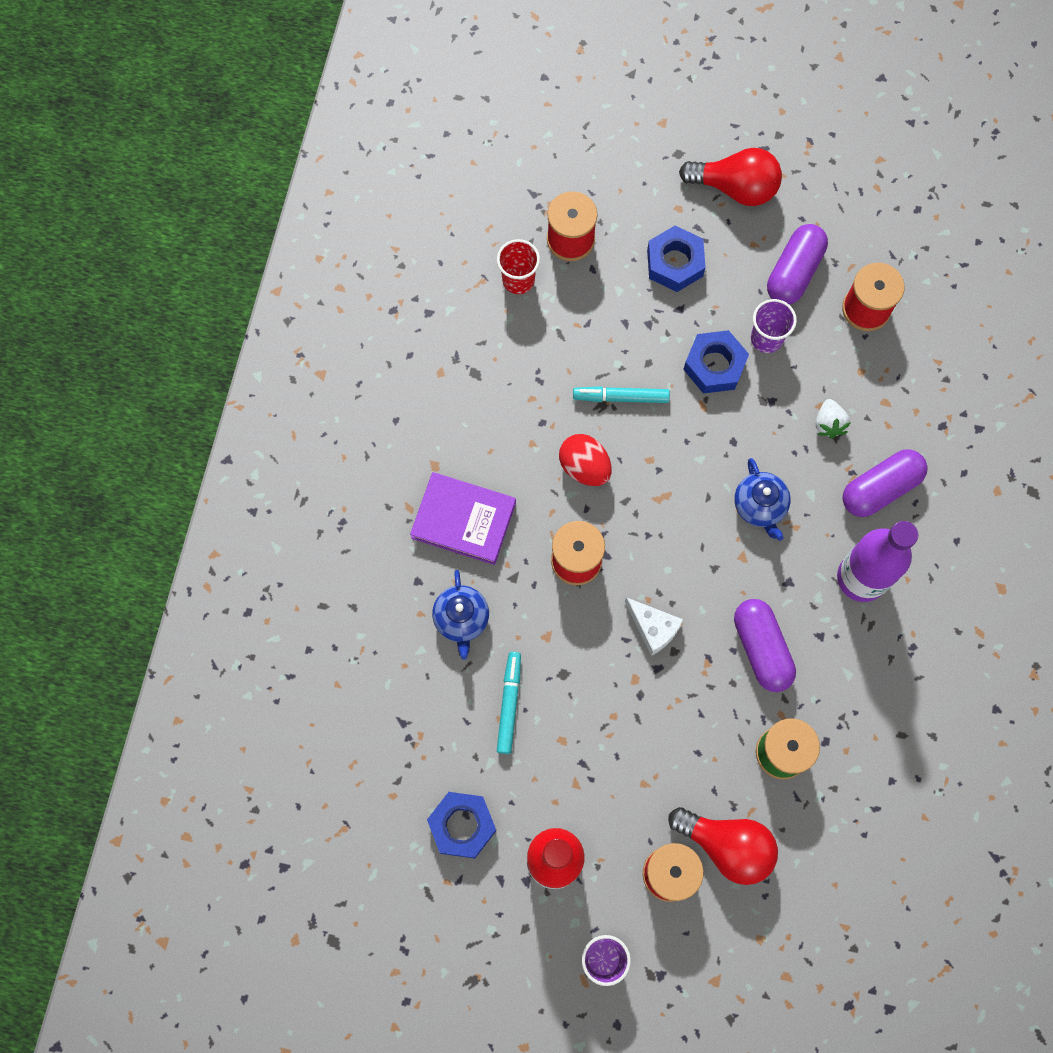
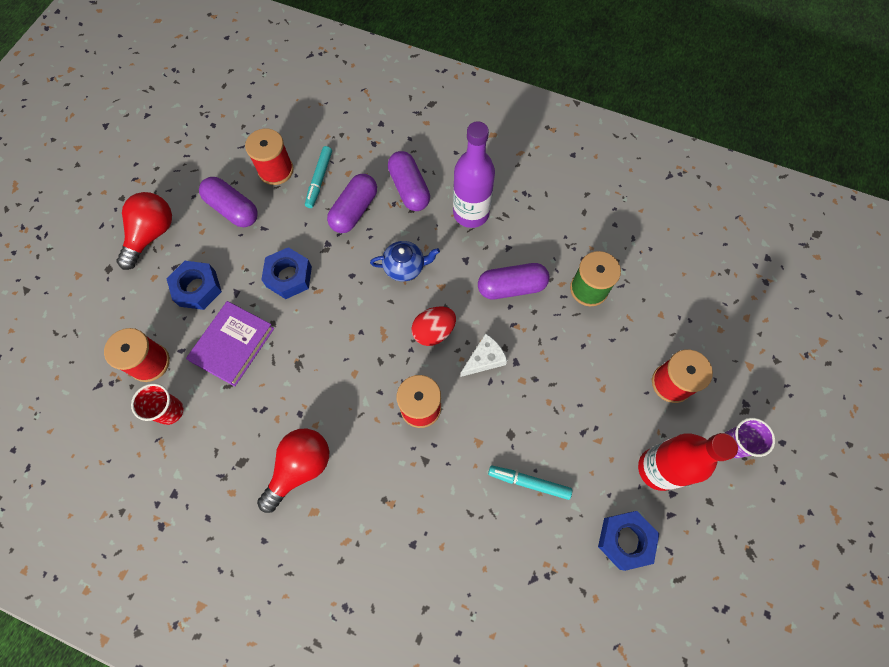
camera: 80 degrees left, 5 degrees down
purple book [410,472,516,565] -> purple book moved to [186,301,274,386]
blue teapot [432,570,489,660] -> none
red egg [559,434,612,486] -> red egg moved to [411,307,456,346]
turquoise marker [573,386,670,403] -> turquoise marker moved to [305,146,332,208]
red light bulb [668,807,778,885] -> red light bulb moved to [257,429,329,513]
purple cup [751,299,797,353] -> none
white strawberry [816,399,851,438] -> purple capsule [327,174,377,233]

